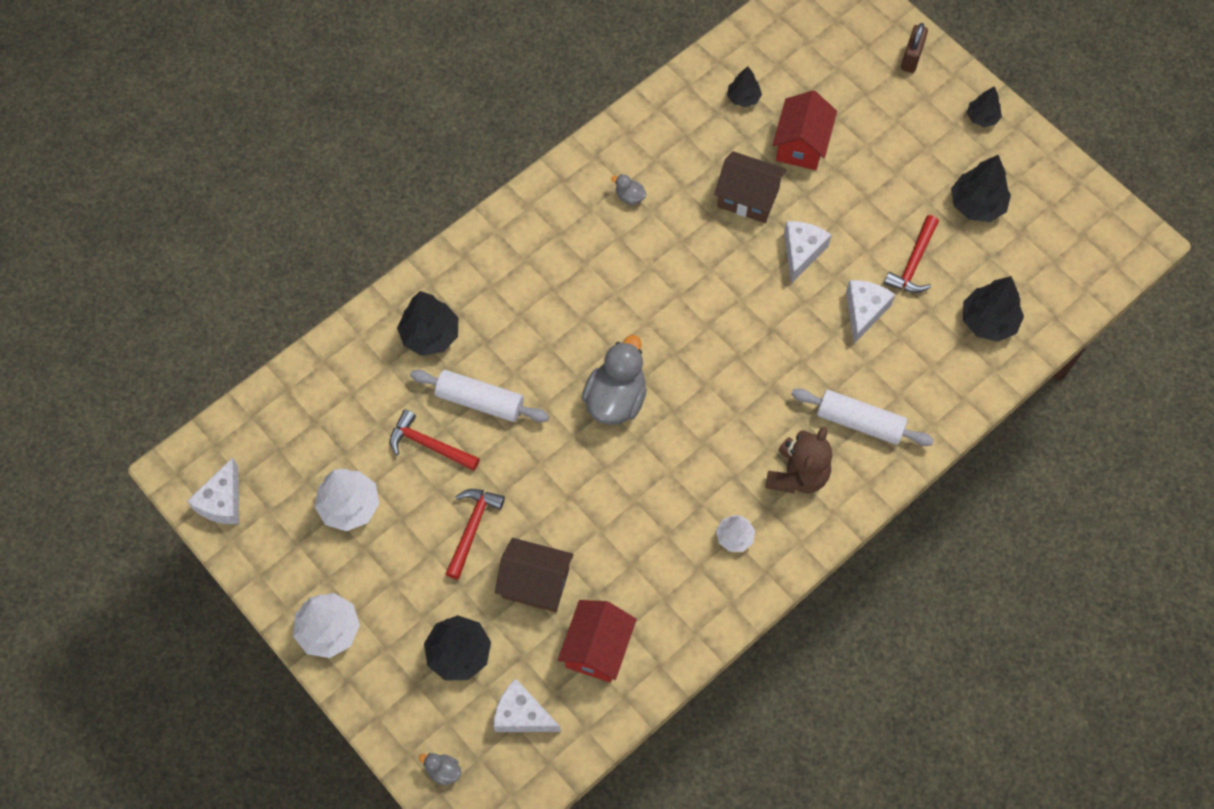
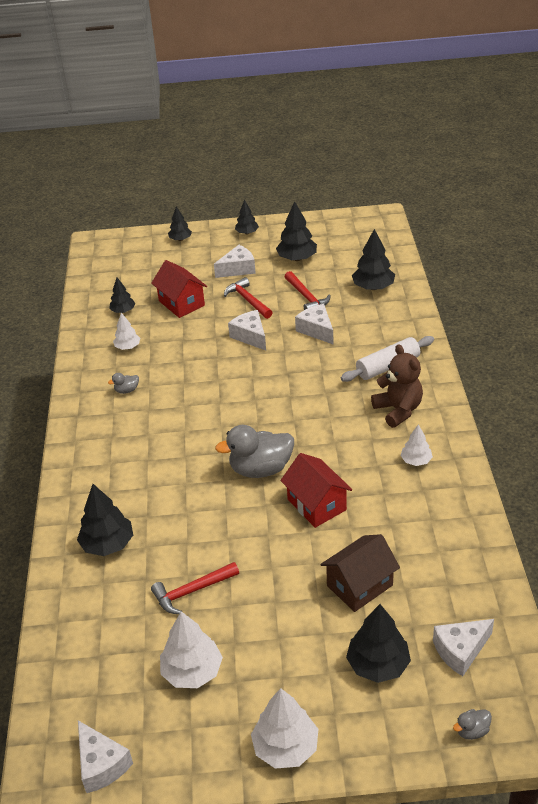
camera: 50 degrees left, 25 degrees down
white rolling pin [410,370,549,422] -> none
red hammer [446,489,505,580] -> red hammer moved to [224,277,273,319]
red house [558,600,637,683] -> red house moved to [281,453,352,528]
grey duck [582,335,647,425] -> grey duck turned 75 degrees counterclockwise [215,425,294,478]
brown house [714,151,787,223] -> none
brown padlock [901,23,928,73] -> black tree [168,207,192,241]
none -> white tree [113,313,140,350]
none -> white cheese [214,245,256,278]

